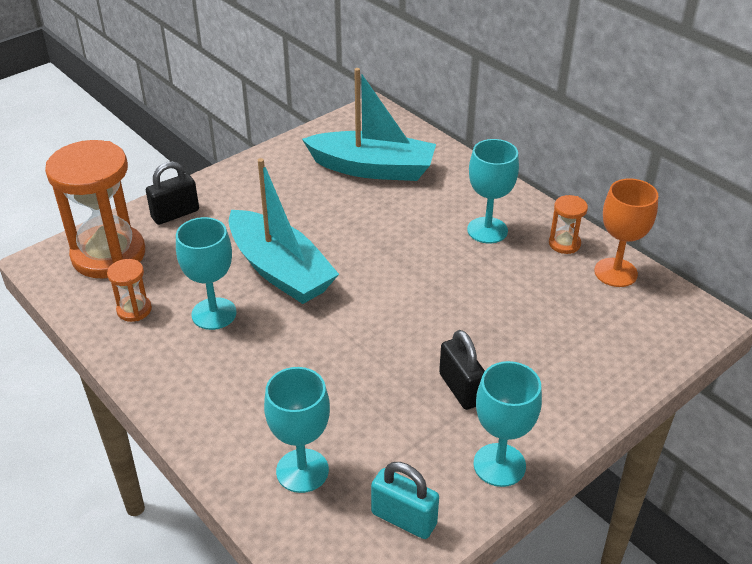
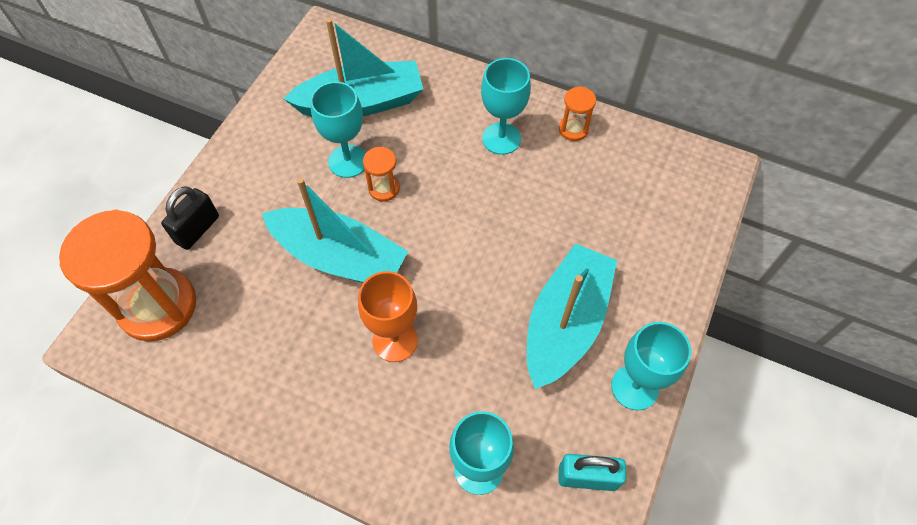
camera: 25 degrees left, 20 degrees up
orange hourglass [107,259,152,322] -> orange hourglass moved to [363,147,400,202]
turquoise goblet [176,217,237,330] -> turquoise goblet moved to [310,82,366,178]
black padlock [439,330,485,410] -> turquoise boat [527,243,617,389]
orange goblet [594,178,658,287] -> orange goblet moved to [358,271,418,362]

